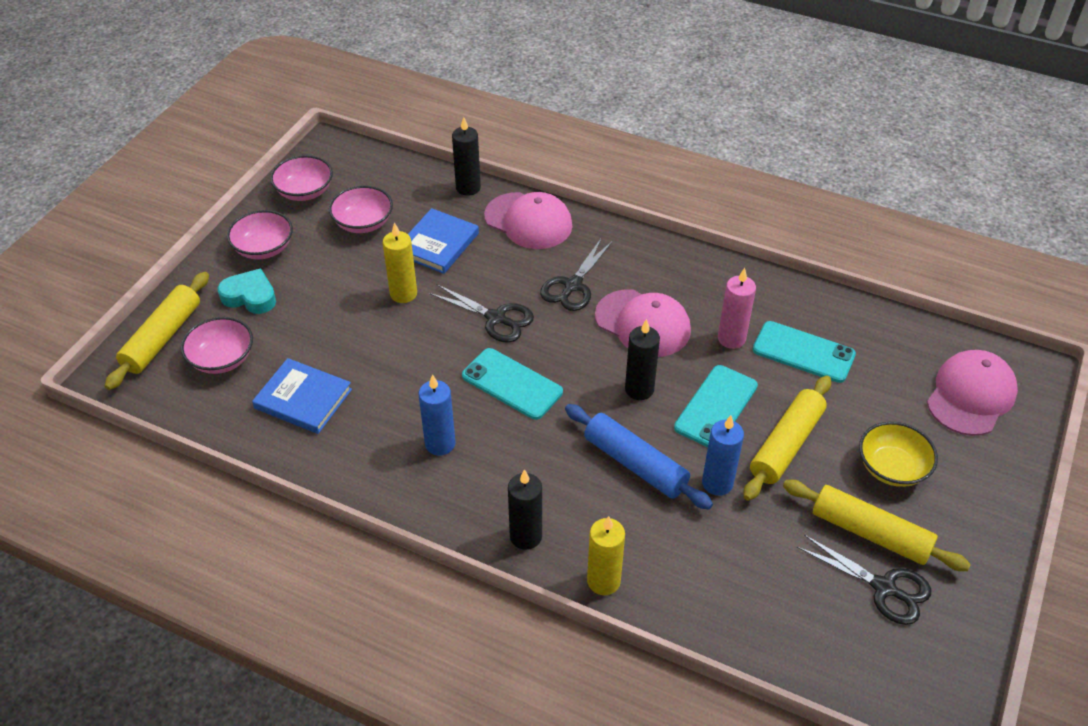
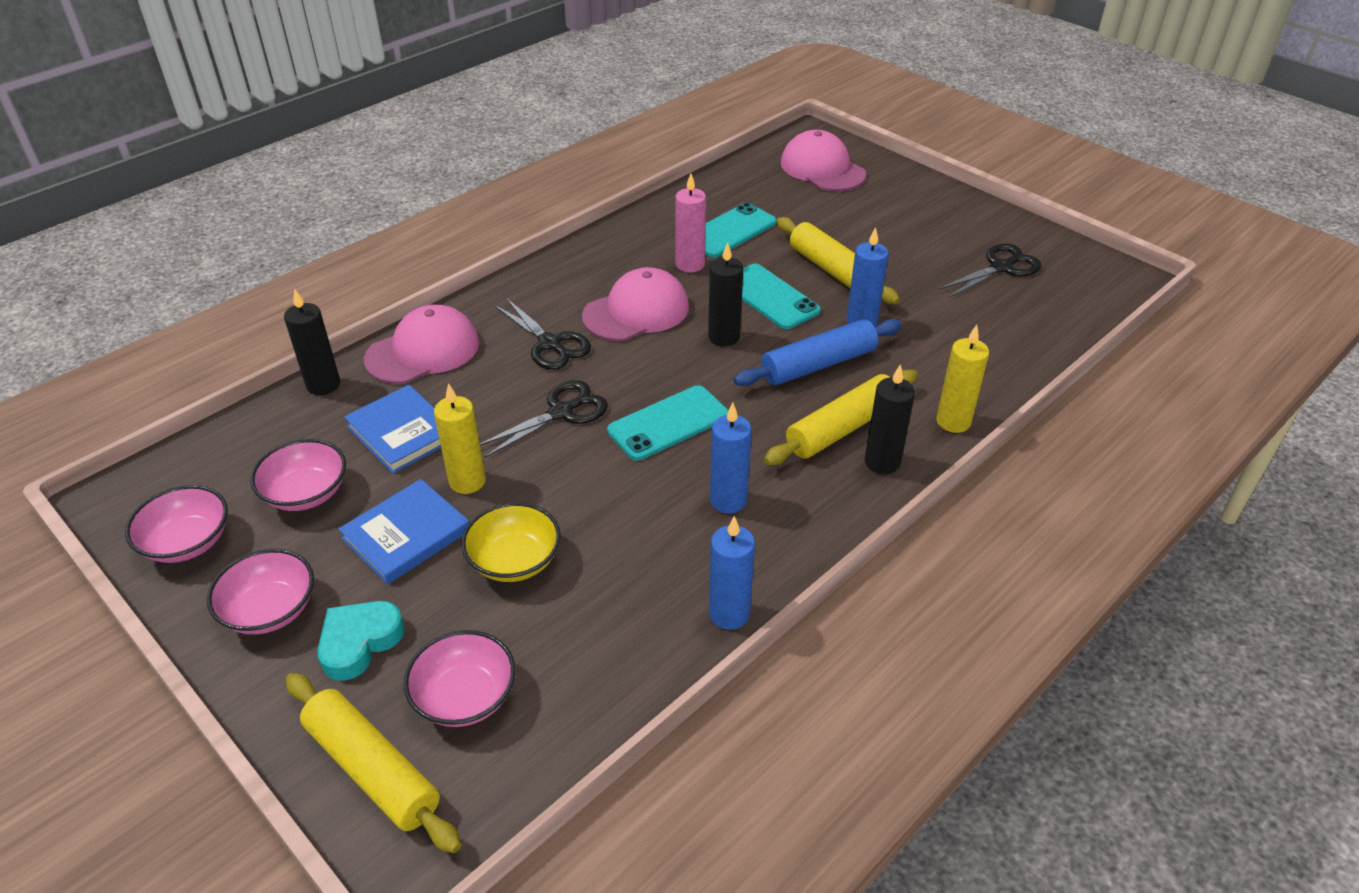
camera: 70 degrees left, 5 degrees down
blue book [252,358,352,434] -> blue book moved to [338,479,469,584]
yellow rolling pin [783,480,971,571] -> yellow rolling pin moved to [764,370,918,465]
yellow bowl [859,422,938,487] -> yellow bowl moved to [461,502,561,582]
none -> blue candle [709,516,755,630]

